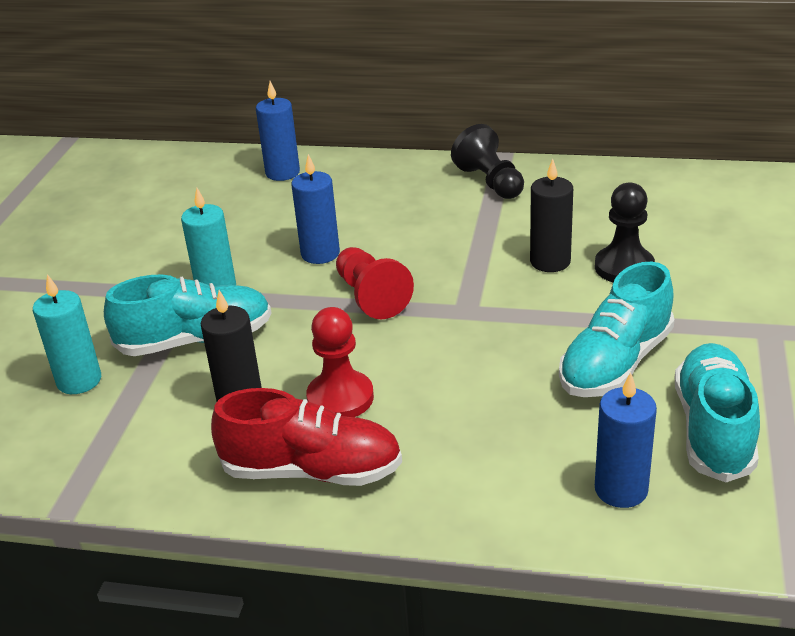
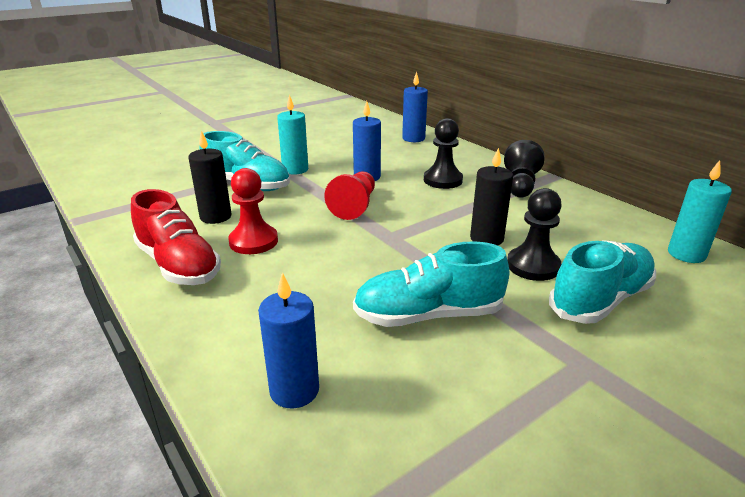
camera: 40 degrees right, 5 degrees down
turquoise candle [33,274,101,394] -> turquoise candle moved to [668,160,732,263]
turquoise shoe [675,343,760,482] -> turquoise shoe moved to [549,240,656,324]
none -> black pawn [424,118,463,189]

